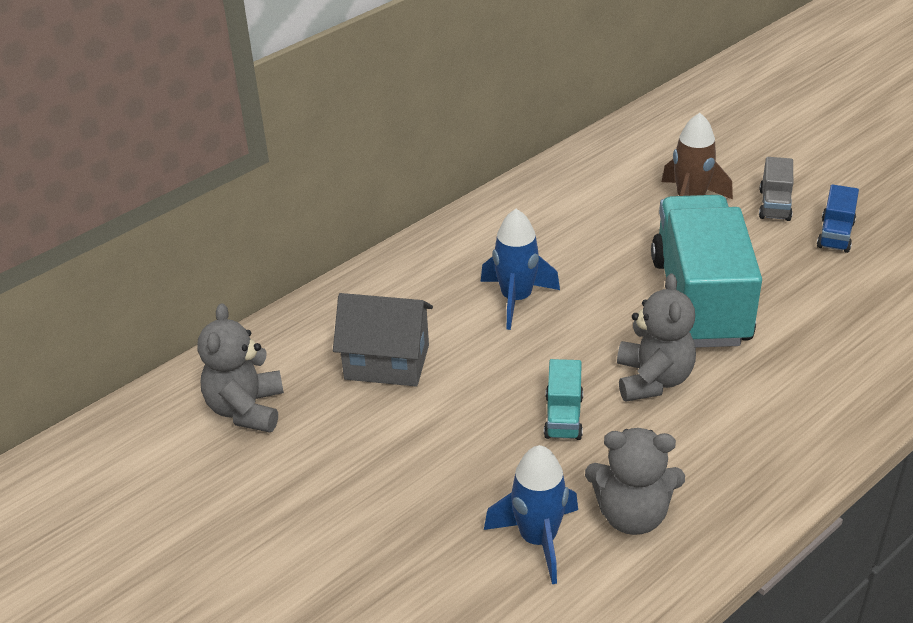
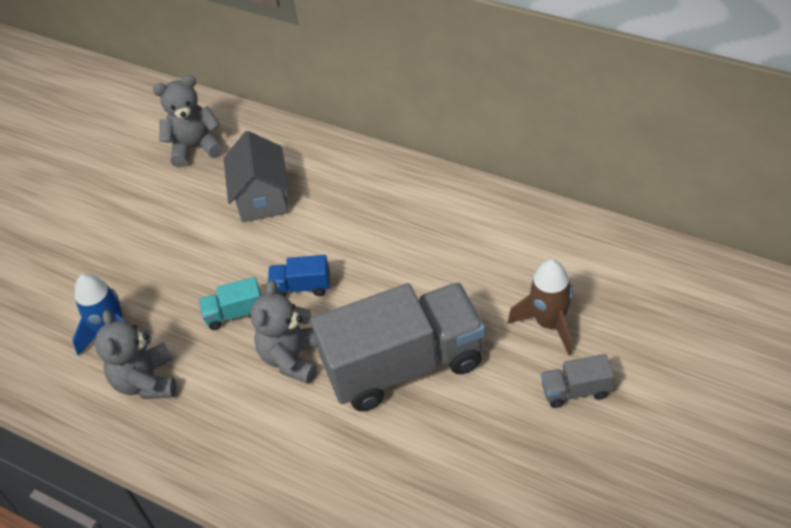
camera: 75 degrees right, 10 degrees up
blue rocket [481,209,560,330] -> none
grey teddy bear [617,274,696,402] -> grey teddy bear turned 120 degrees clockwise [250,281,317,384]
turquoise truck [651,195,762,348] -> grey truck [311,283,485,411]
blue truck [817,184,859,253] -> blue truck moved to [268,255,330,296]

